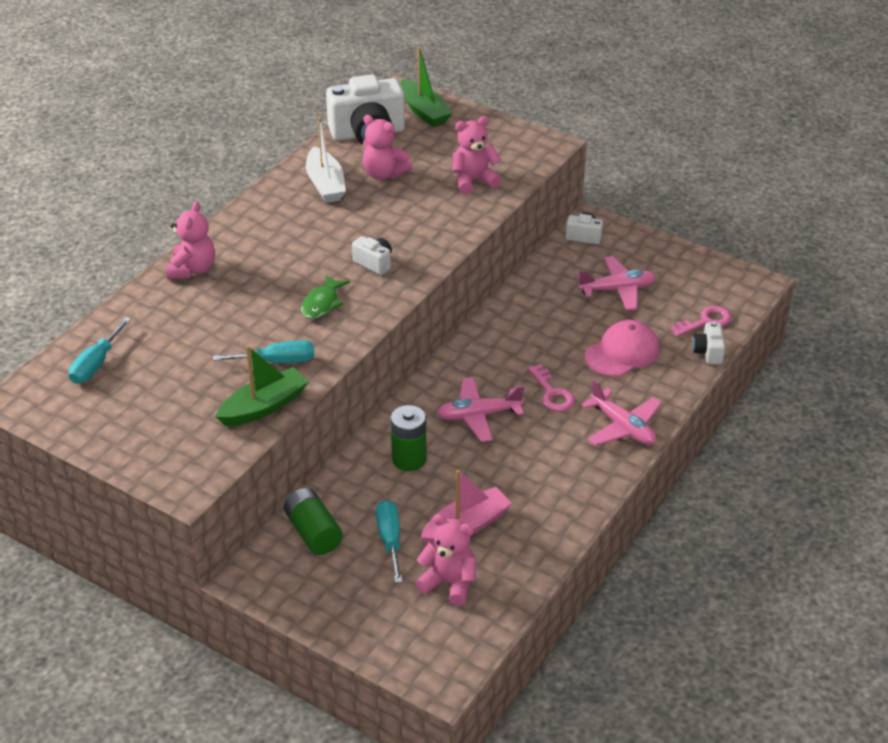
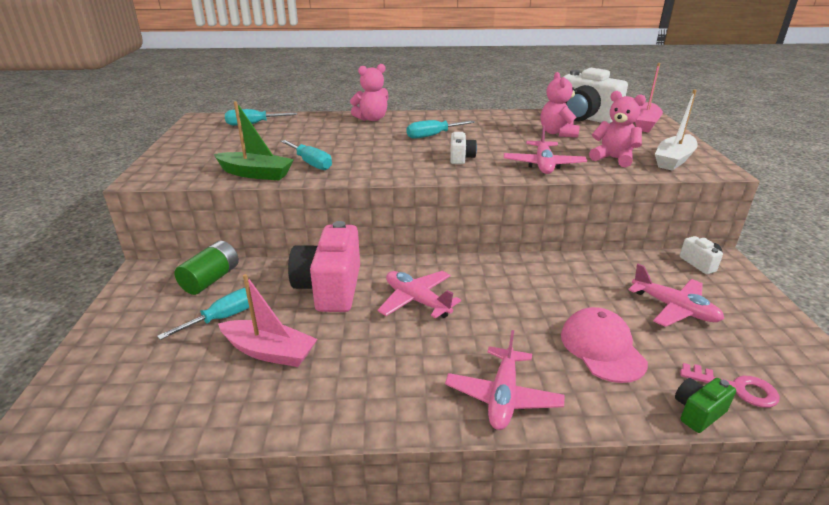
camera: 55 degrees right, 10 degrees down
green fish [301,275,350,319] -> none
white boat [306,117,346,203] -> white boat moved to [655,90,698,171]
green battery [391,405,427,471] -> pink camera [288,221,360,312]
green boat [400,47,452,127] -> pink boat [635,63,663,132]
pink teddy bear [415,514,476,606] -> none
pink key [528,364,575,411] -> none
pink cap [584,320,660,377] -> pink cap turned 120 degrees counterclockwise [561,307,648,383]
white camera [692,321,725,364] -> green camera [675,378,736,433]
none -> turquoise screwdriver [407,120,475,139]
none -> pink plane [504,125,587,174]

